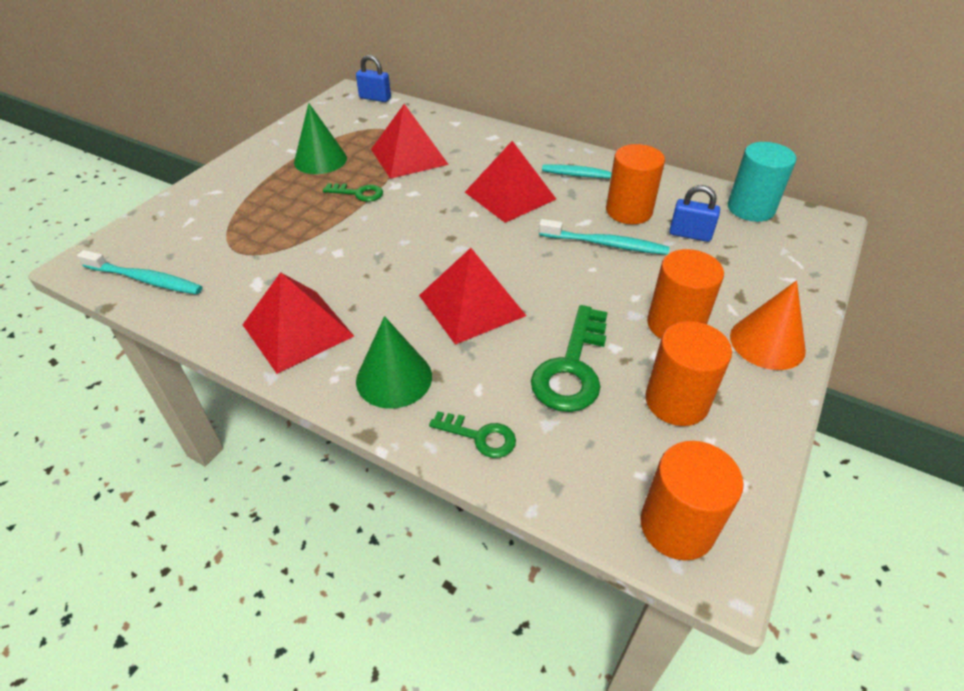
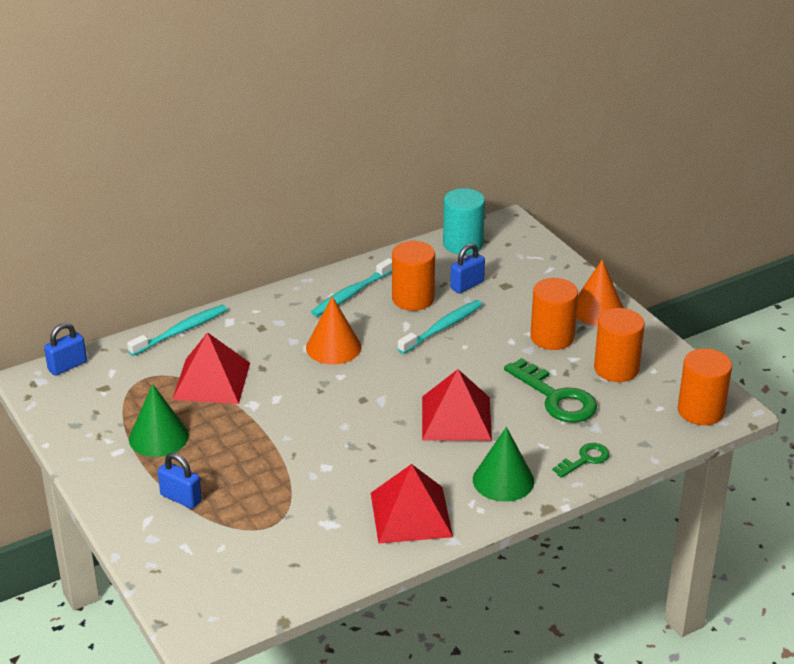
camera: 60 degrees left, 10 degrees down
turquoise toothbrush [77,250,203,294] -> turquoise toothbrush moved to [127,305,227,356]
green key [323,183,383,202] -> none
red pyramid [465,141,556,223] -> orange cone [306,296,362,364]
none -> blue padlock [158,453,202,509]

